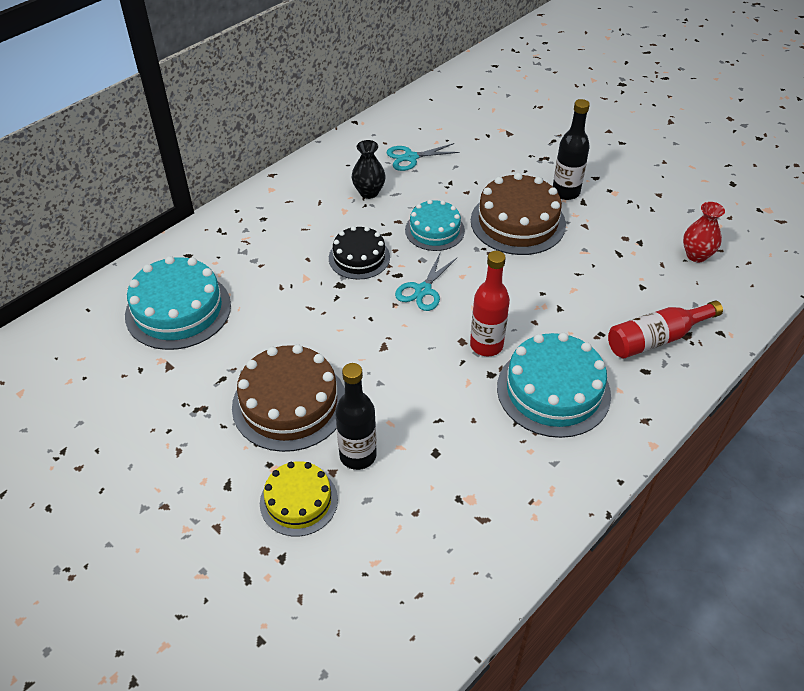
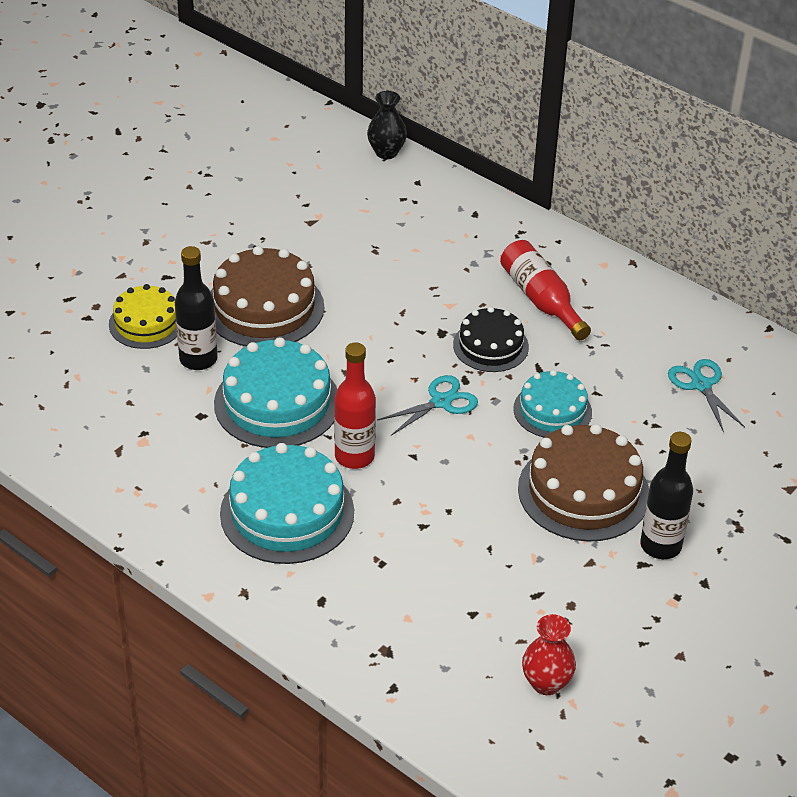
camera: 85 degrees right, 5 degrees down
turquoise cake [125,256,231,350] -> turquoise cake moved to [214,337,338,448]
black vase [352,140,386,199] -> black vase moved to [367,91,407,159]
turquoise scissors [395,254,457,311] -> turquoise scissors turned 120 degrees clockwise [377,375,478,436]
red bottle [608,301,723,359] -> red bottle moved to [500,240,591,340]

